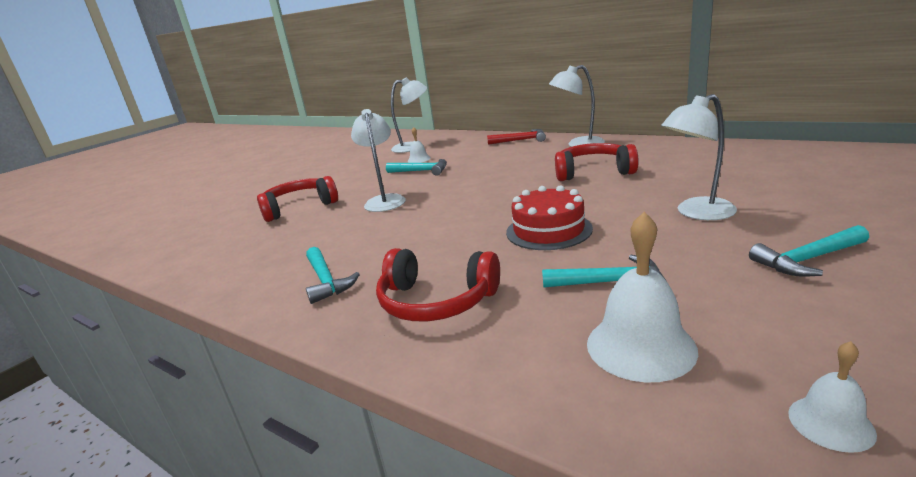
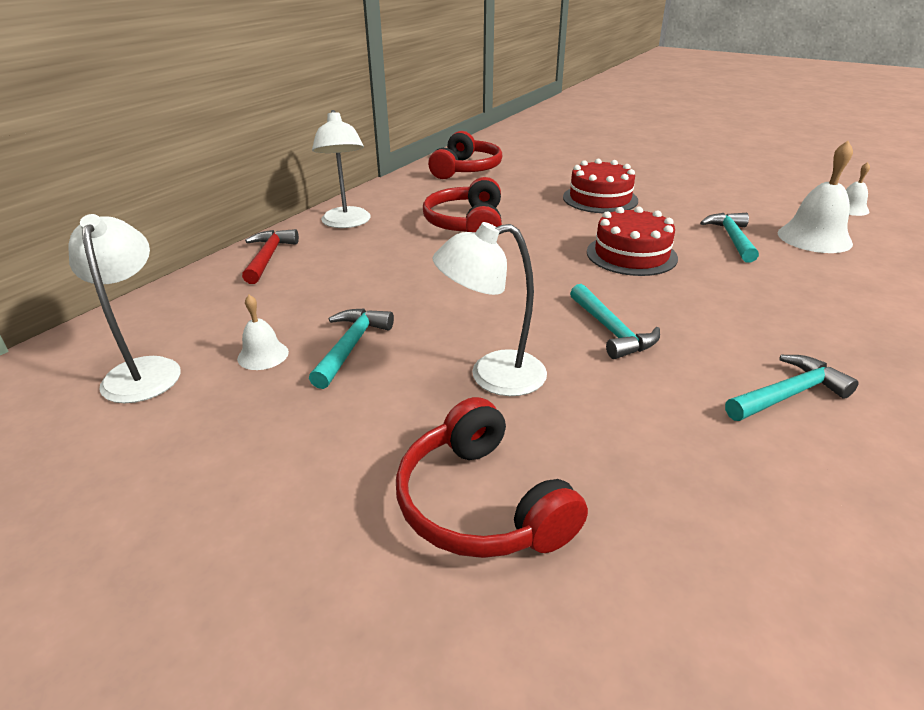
camera: 95 degrees left, 10 degrees up
red headphones [376,248,500,321] -> red headphones moved to [428,131,503,179]
white lamp [661,94,737,220] -> red cake [563,159,638,213]
turquoise hammer [749,225,869,277] -> turquoise hammer moved to [570,284,660,359]

